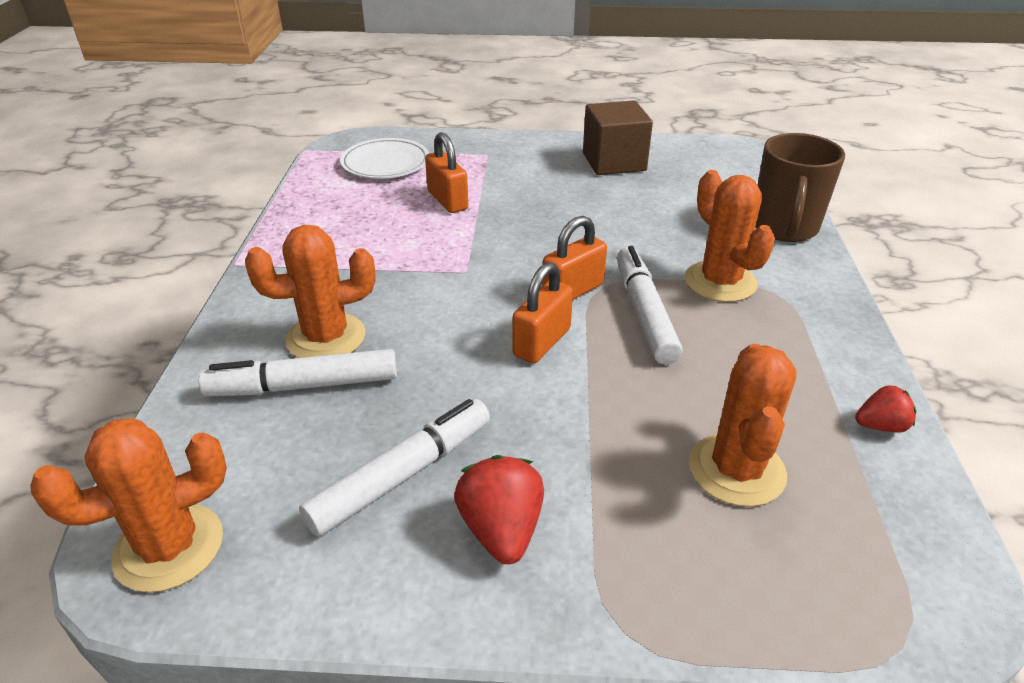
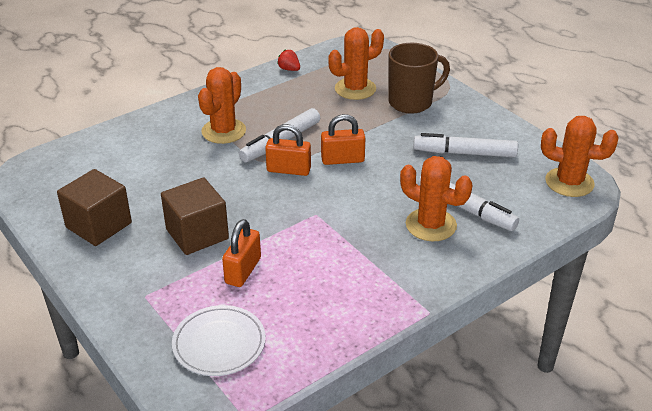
camera: 130 degrees left, 0 degrees up
red strawberry [454,455,544,564] -> none
brown mug [755,133,845,242] -> brown mug moved to [389,43,450,114]
none -> brown cube [161,177,229,255]

